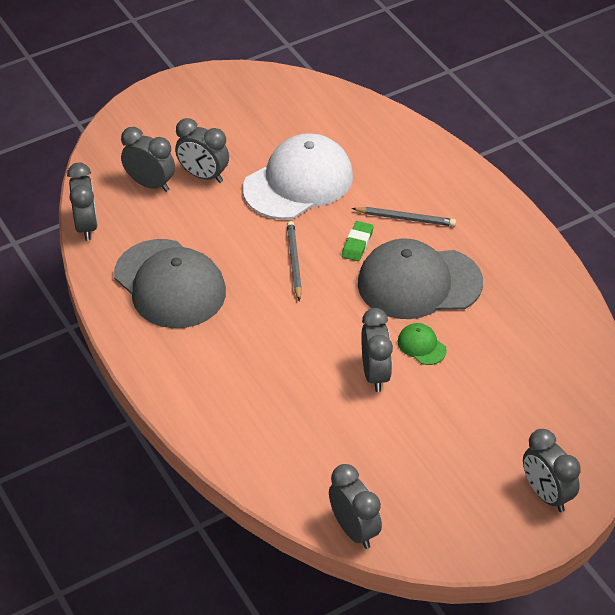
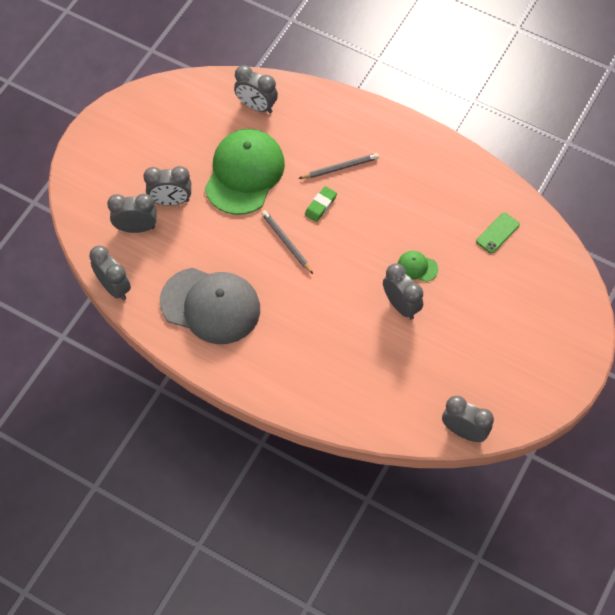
camera: 30 degrees left, 15 degrees up
white cap [243,133,353,220] -> green cap [205,129,285,215]
green eraser [342,221,374,261] -> green eraser turned 45 degrees clockwise [305,186,337,222]
grey cap [358,238,483,319] -> none
grey clock [523,429,581,512] -> grey clock moved to [234,65,278,113]
none -> green phone [476,212,520,254]

